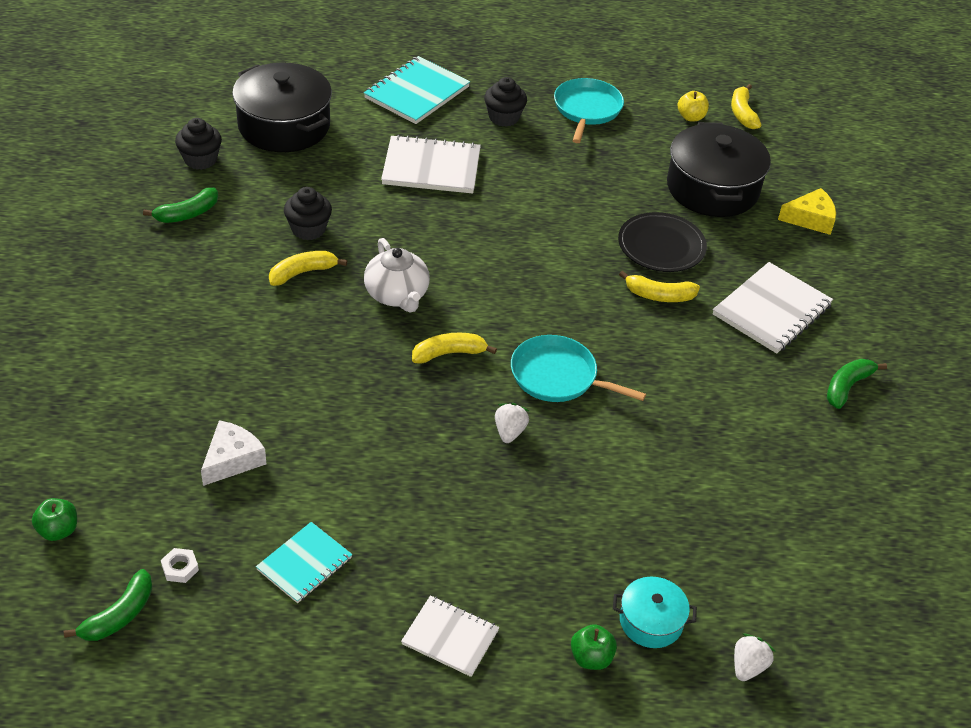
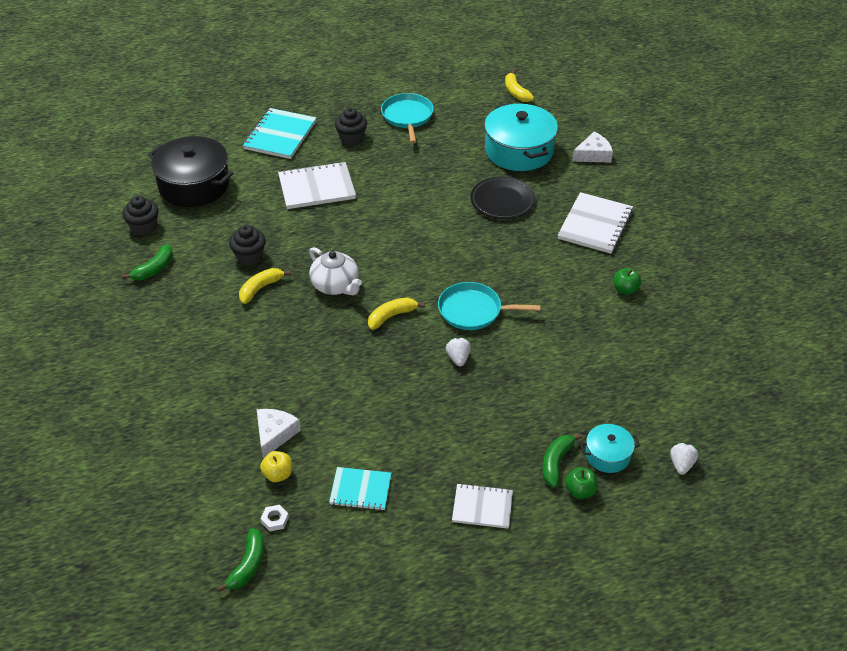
camera: 15 degrees left, 0 degrees up
green apple [32,498,77,541] -> green apple moved to [614,268,642,295]
turquoise notebook [256,522,353,603] -> turquoise notebook turned 75 degrees clockwise [329,467,391,511]
yellow banana [619,271,700,302] -> none
black pot [667,122,771,217] -> turquoise pot [484,103,558,171]
yellow apple [678,91,709,121] -> yellow apple moved to [260,451,292,482]
yellow cheese [778,188,836,235] -> white cheese [572,132,613,163]
green banana [827,359,887,409] -> green banana moved to [542,434,582,487]

